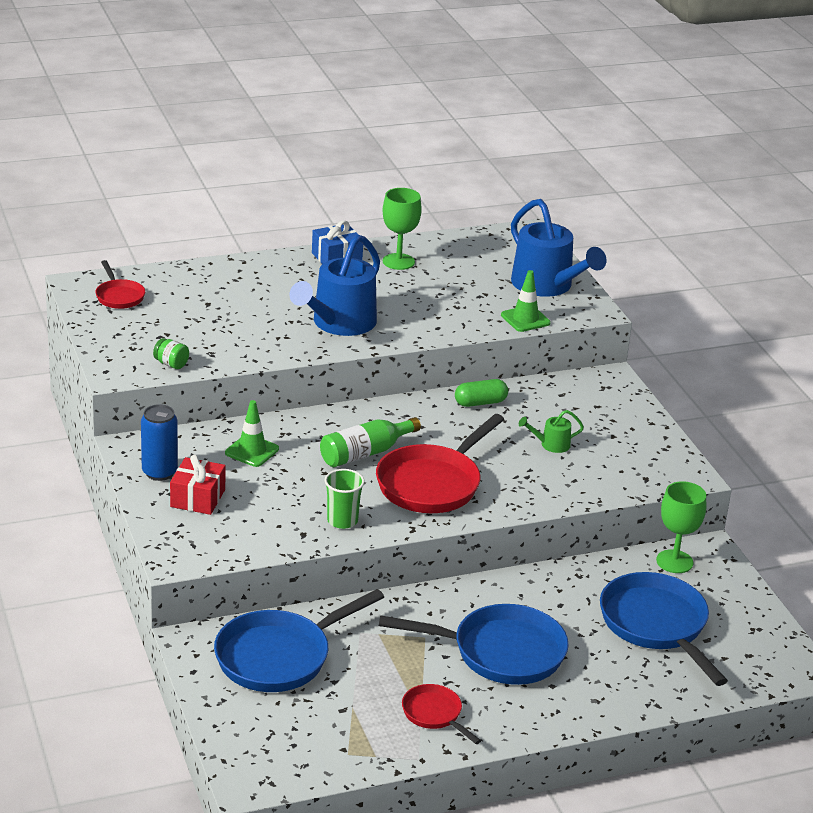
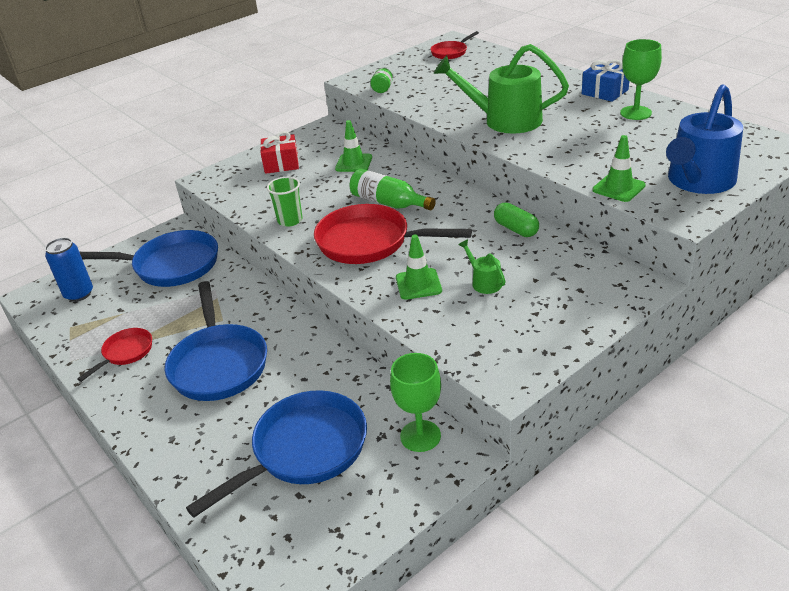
camera: 75 degrees right, 5 degrees up
blue can [141,404,178,481] -> blue can moved to [45,238,93,302]
blue pan [214,589,384,692] -> blue pan turned 150 degrees clockwise [80,230,218,287]
blue watering can [289,234,380,336] -> green watering can [434,44,569,134]
none -> green traffic cone [396,235,442,300]

